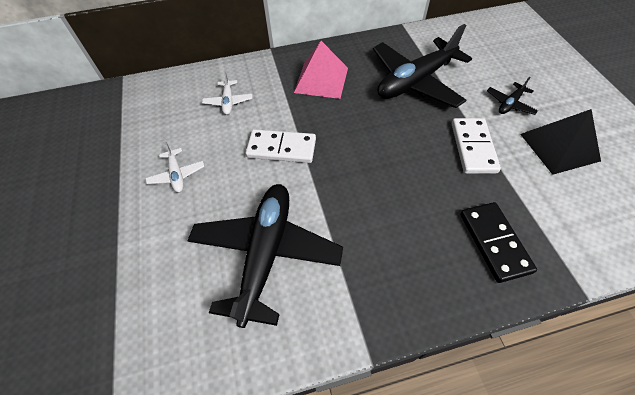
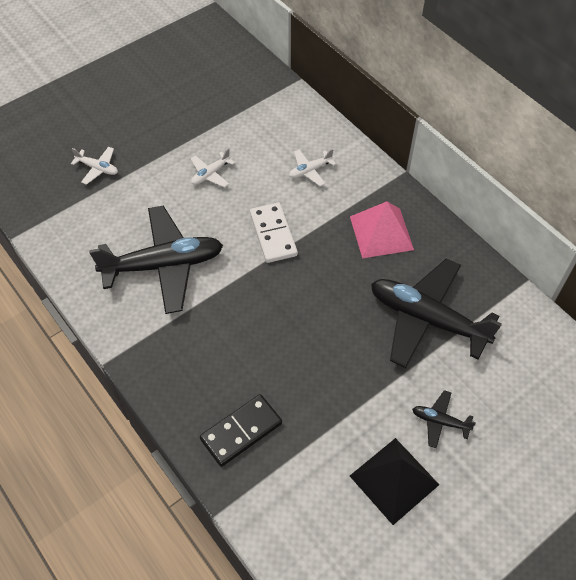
camera: 65 degrees right, 0 degrees up
white domino [452,118,501,174] -> none
none -> white plane [71,147,118,185]

